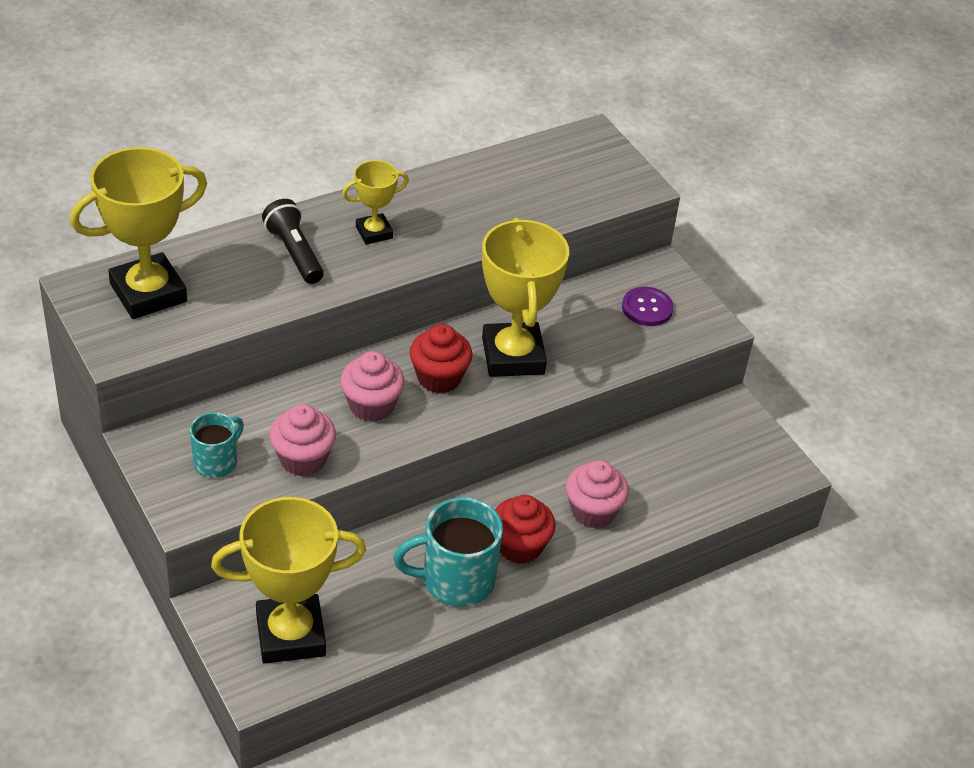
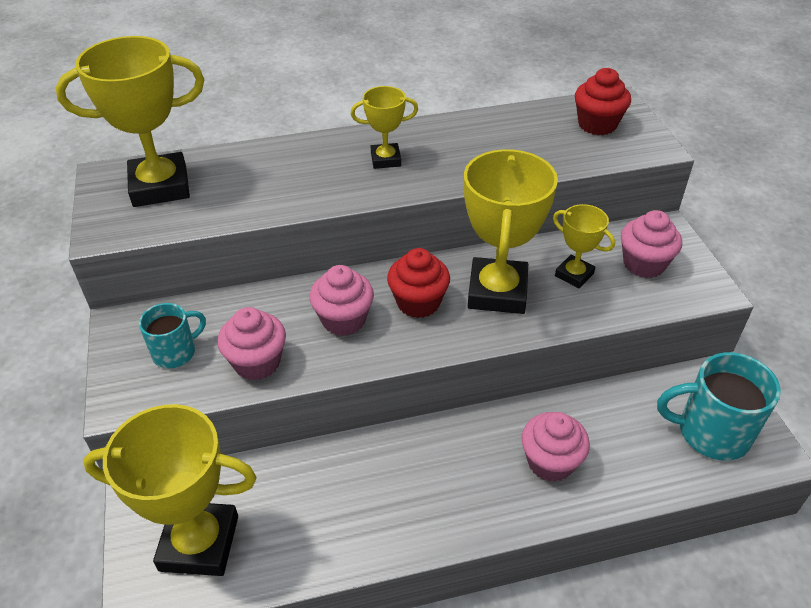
camera: 20 degrees right, 0 degrees up
black flashlight [262,199,324,284] -> none
turquoise mug [393,497,503,607] -> turquoise mug moved to [657,352,781,461]
red cupcake [495,495,556,564] -> red cupcake moved to [575,68,631,135]
purple button [622,287,674,326] -> pink cupcake [621,210,682,278]
none -> yellow trophy [553,204,615,288]

